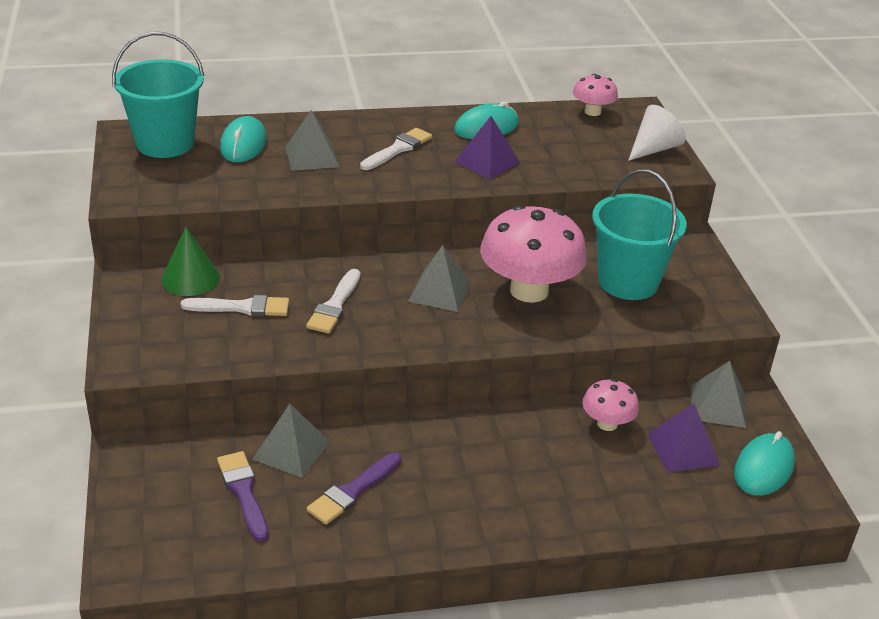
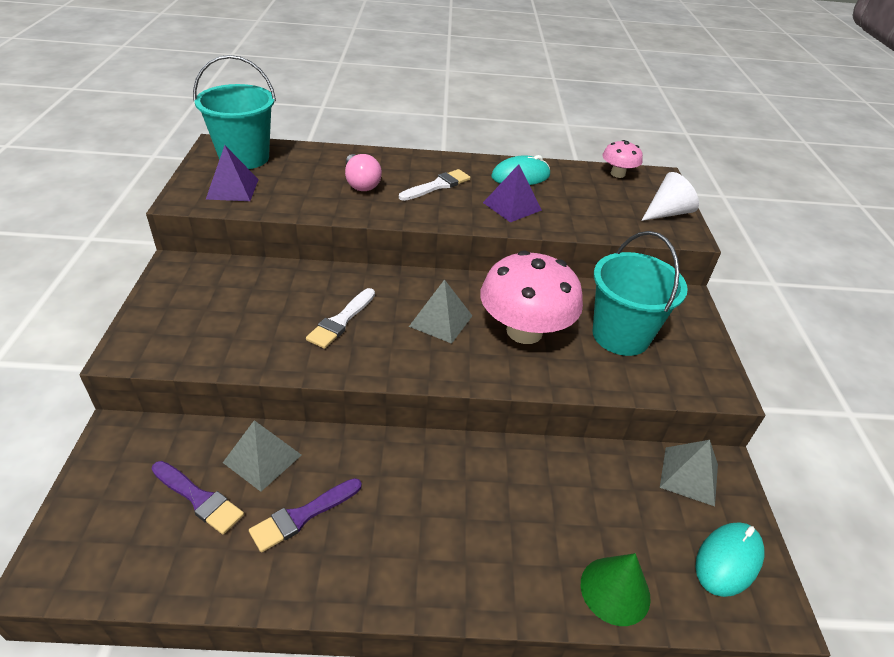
camera: 10 degrees right, 5 degrees up
green cone [161,227,220,296] -> green cone moved to [581,553,651,626]
white brush [181,295,289,316] -> none
purple brush [217,451,268,542] -> purple brush turned 135 degrees clockwise [151,461,244,534]
turquoise mouse [220,116,267,162] -> none
grey pyramid [286,110,339,171] -> pink light bulb [345,154,382,191]
pink mushroom [582,379,639,431] -> none
purple pyramid [648,404,720,473] -> purple pyramid moved to [206,145,259,201]

